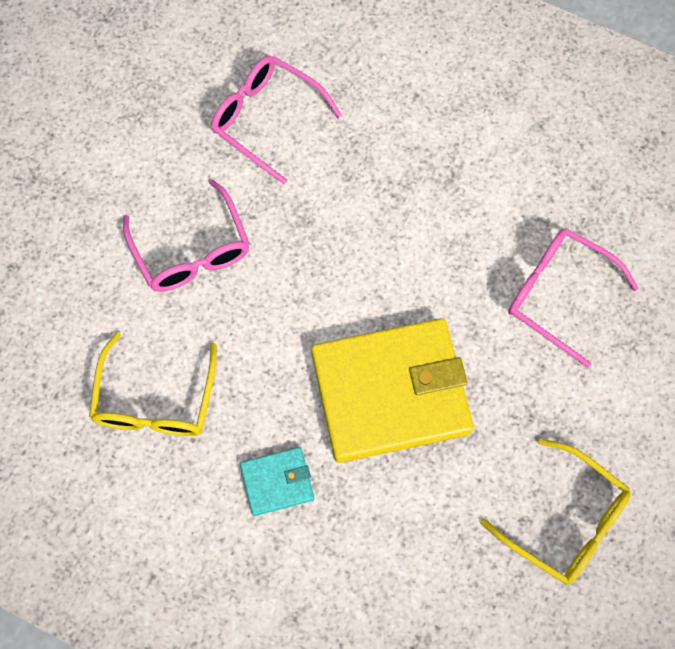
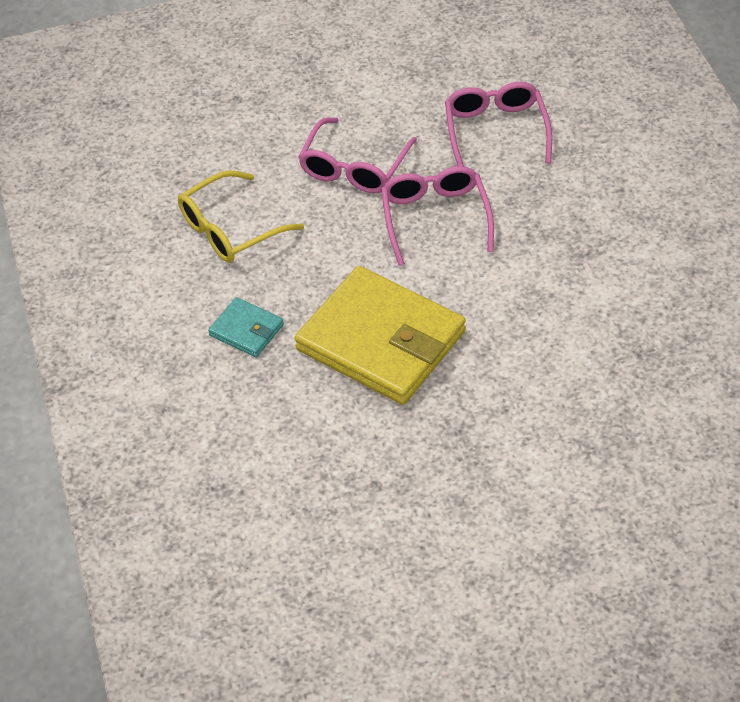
camera: 50 degrees right, 20 degrees down
yellow glasses [480,438,631,585] -> none
pink glasses [508,229,639,368] -> pink glasses moved to [381,166,494,266]

